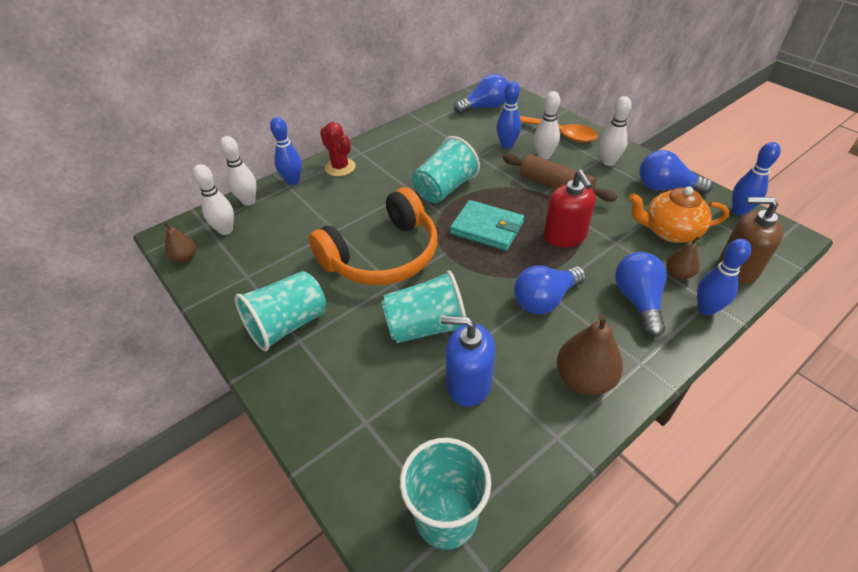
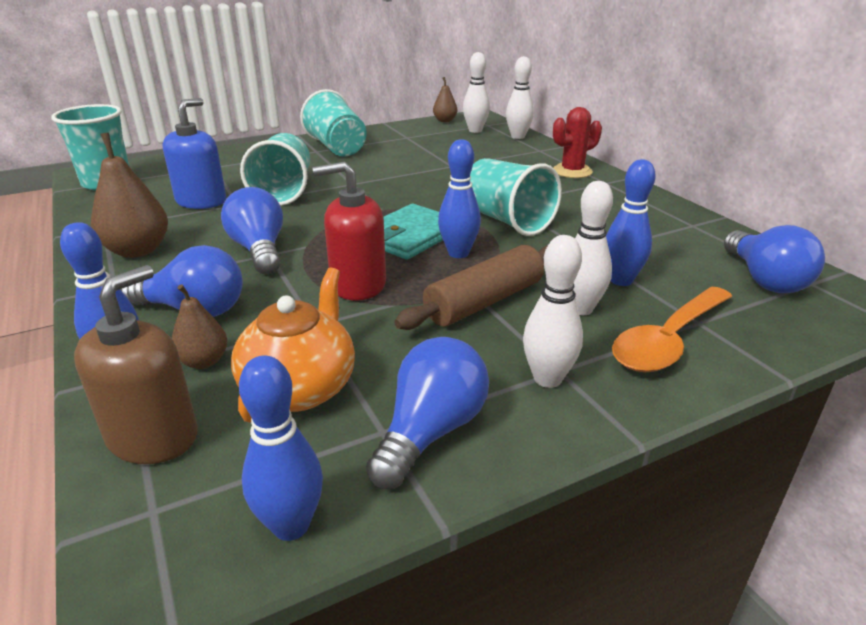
camera: 100 degrees right, 15 degrees down
blue bowling pin [270,117,302,185] -> blue bowling pin moved to [438,139,481,258]
orange headphones [309,187,437,285] -> none

